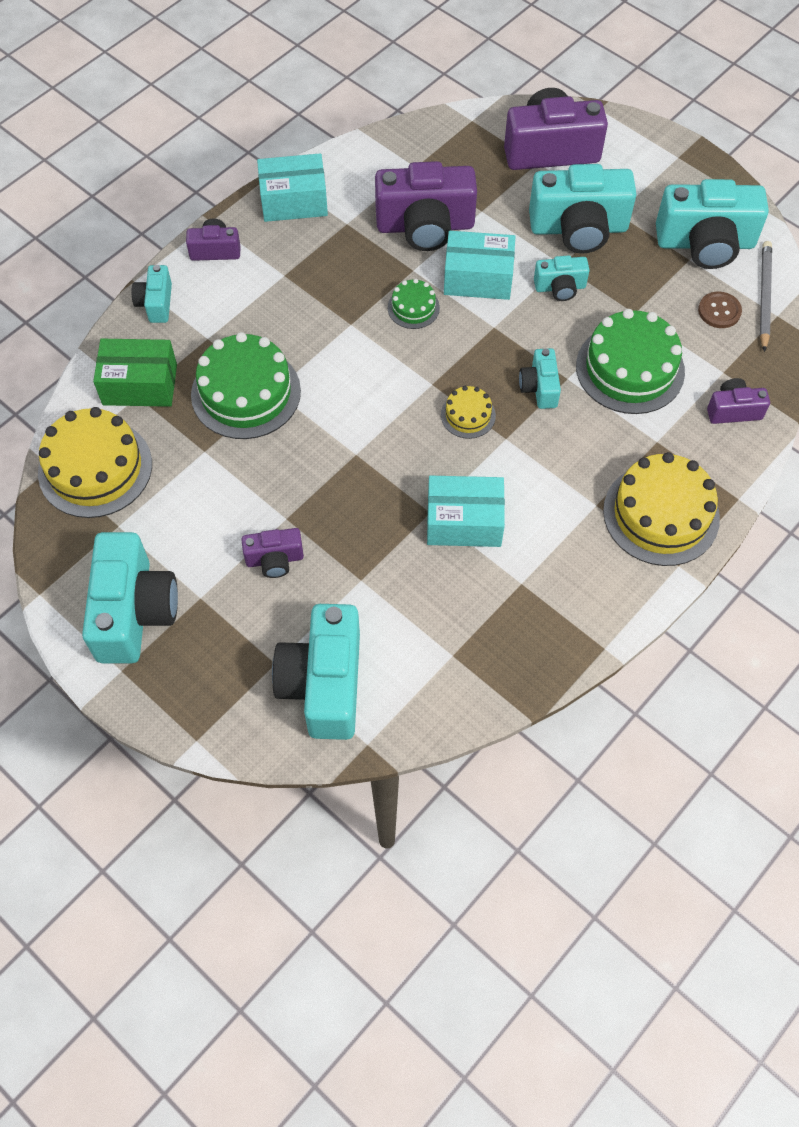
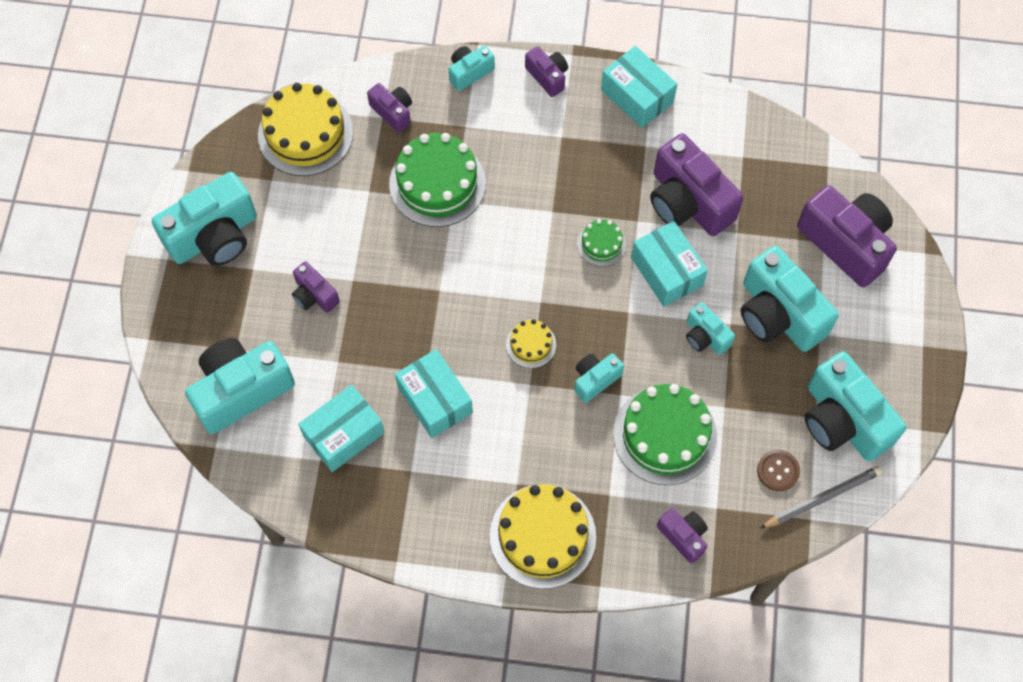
camera: 55 degrees right, 5 degrees up
green box [93,339,177,407] -> purple camera [367,83,412,133]
none -> turquoise box [298,385,385,472]

